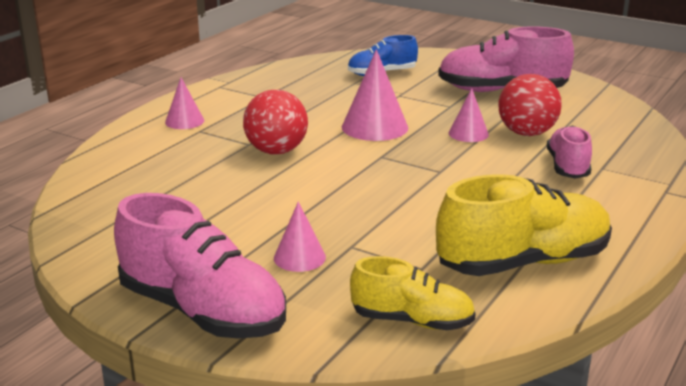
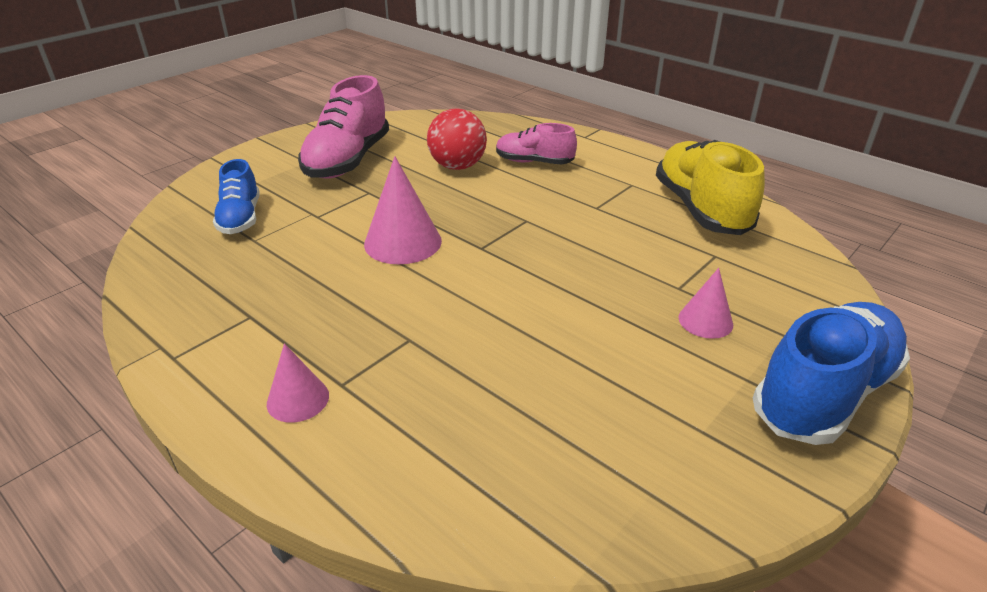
camera: 80 degrees left, 10 degrees up
pink shoe [114,193,286,339] -> blue shoe [753,302,910,445]
red ball [243,90,308,155] -> none
yellow shoe [350,256,476,330] -> none
pink cone [449,88,489,142] -> none

